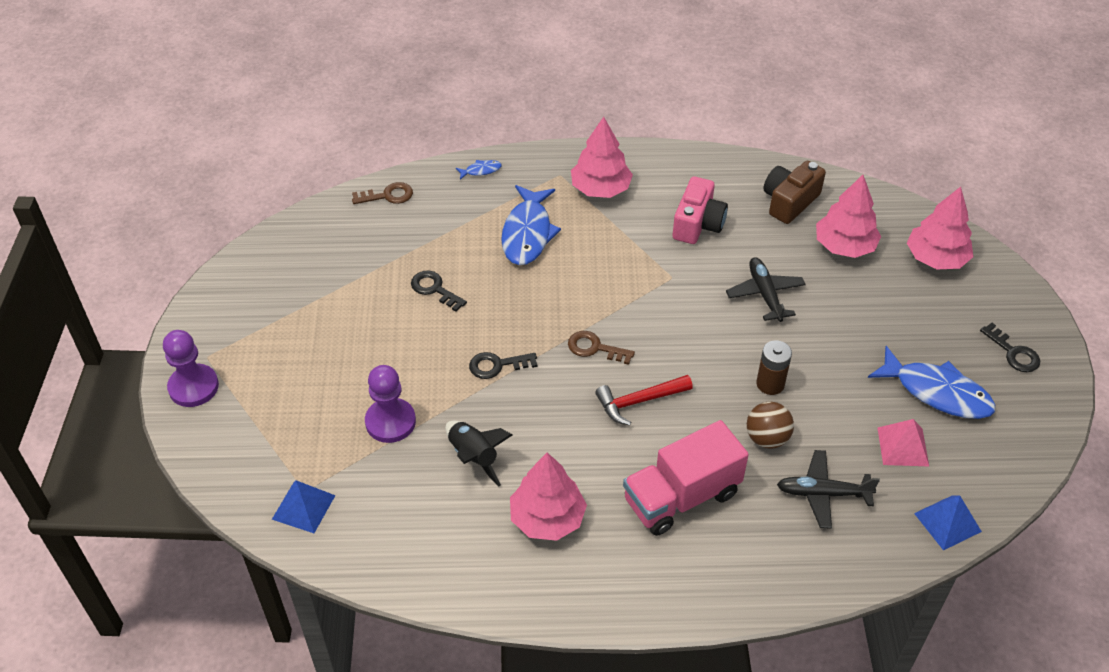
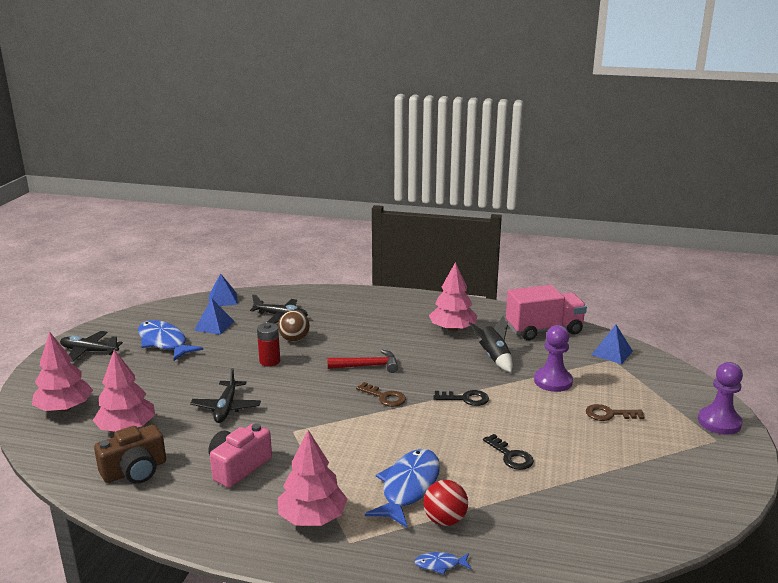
camera: 165 degrees left, 25 degrees down
brown key [352,182,413,204] -> brown key moved to [586,404,644,421]
pink truck [623,420,749,536] -> pink truck moved to [506,285,587,340]
brown battery [756,340,792,395] -> red battery [257,323,280,366]
pink pyramid [878,419,929,466] -> blue pyramid [194,298,235,335]
black key [980,323,1040,372] -> black plane [60,331,123,362]
none -> red ball [423,480,468,526]

